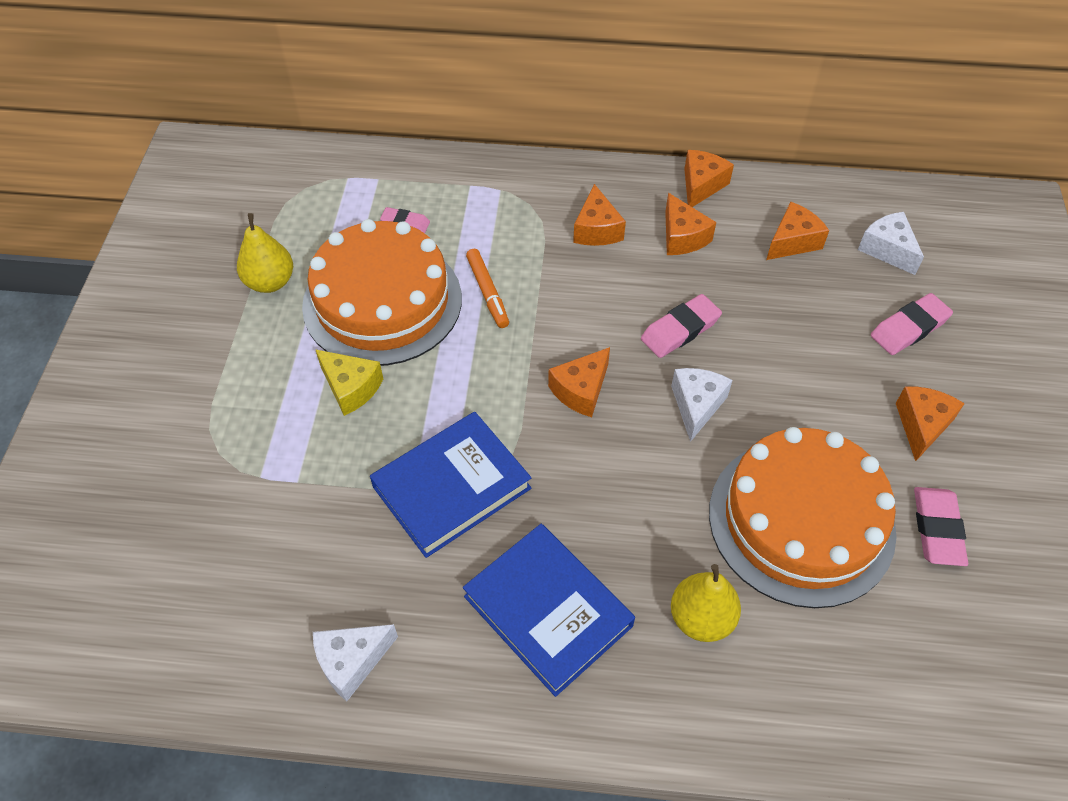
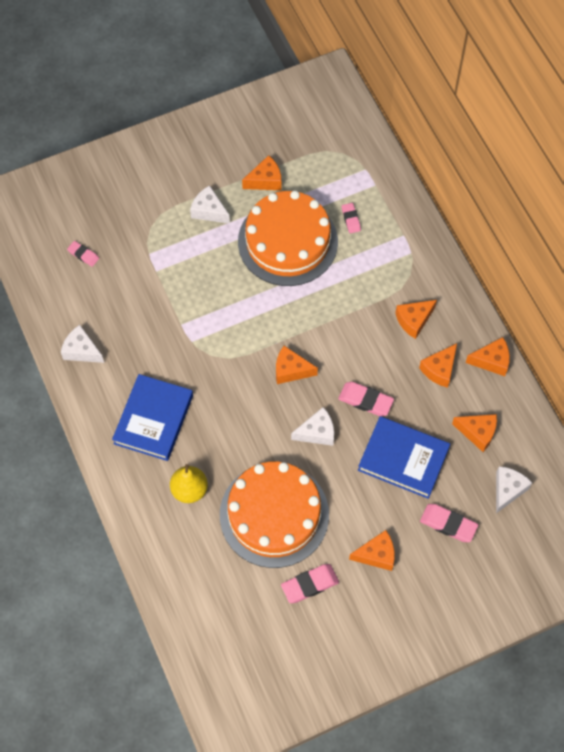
camera: 60 degrees right, 10 degrees up
yellow pear [237,213,293,293] -> orange cheese [242,155,281,190]
yellow cheese [315,349,383,416] -> none
blue book [370,412,531,558] -> blue book moved to [358,416,450,499]
orange marker [466,249,509,328] -> none
none -> pink eraser [67,241,99,267]
none -> white cheese [190,185,230,224]

